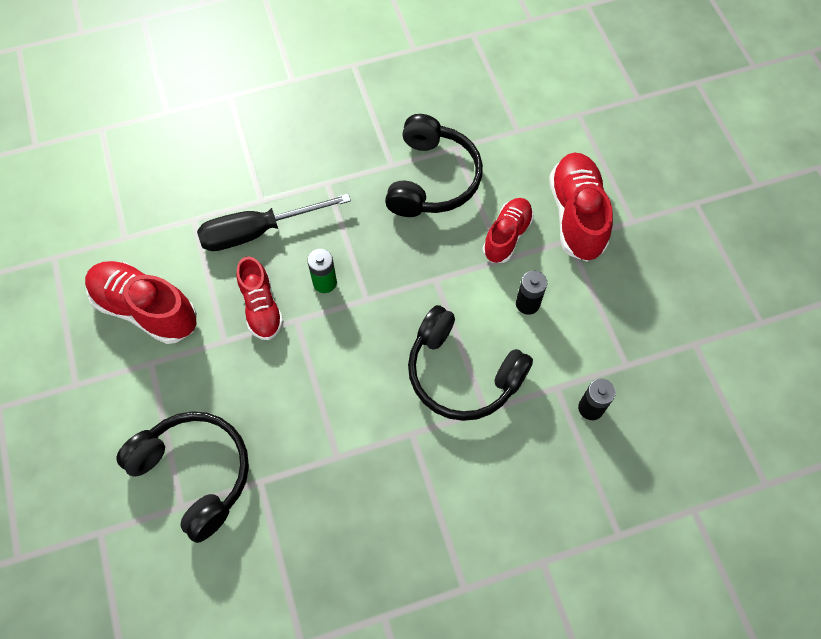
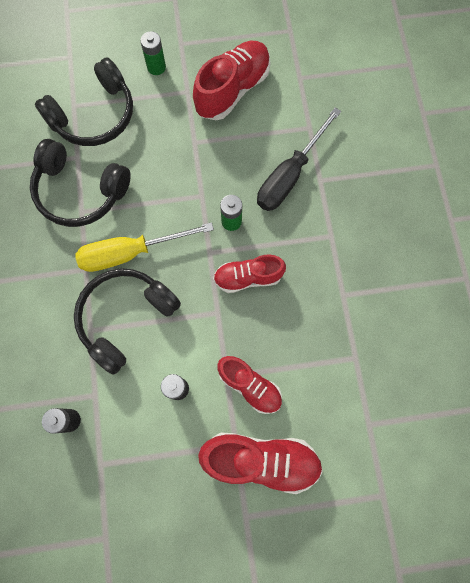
camera: 100 degrees right, 10 degrees up
black screwdriver [197,193,351,251] -> black screwdriver turned 135 degrees counterclockwise [257,108,341,211]
red shoe [236,256,284,340] -> red shoe moved to [213,254,286,293]
black headphones [385,114,483,217] -> black headphones moved to [30,139,131,227]
none -> yellow screwdriver [75,222,214,272]
none -> green battery [140,31,166,75]

